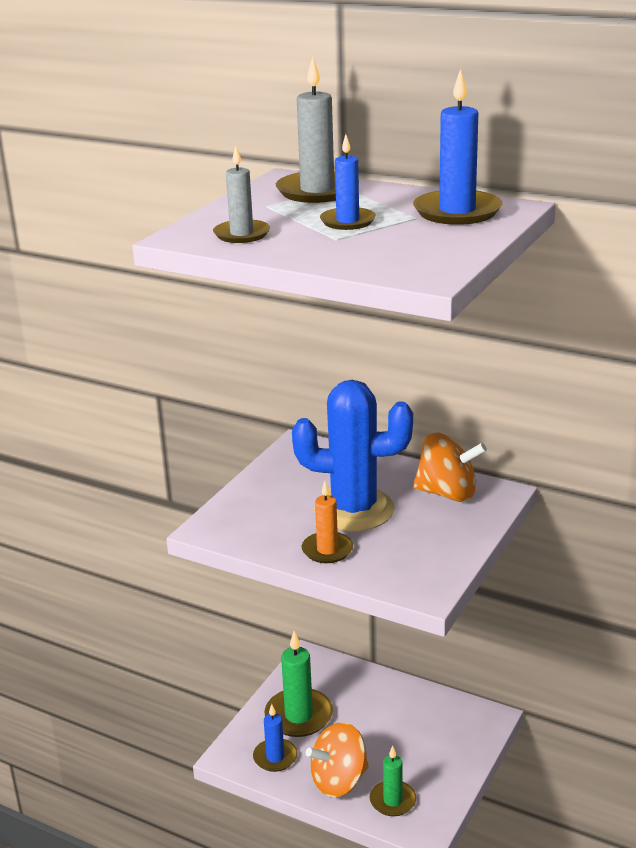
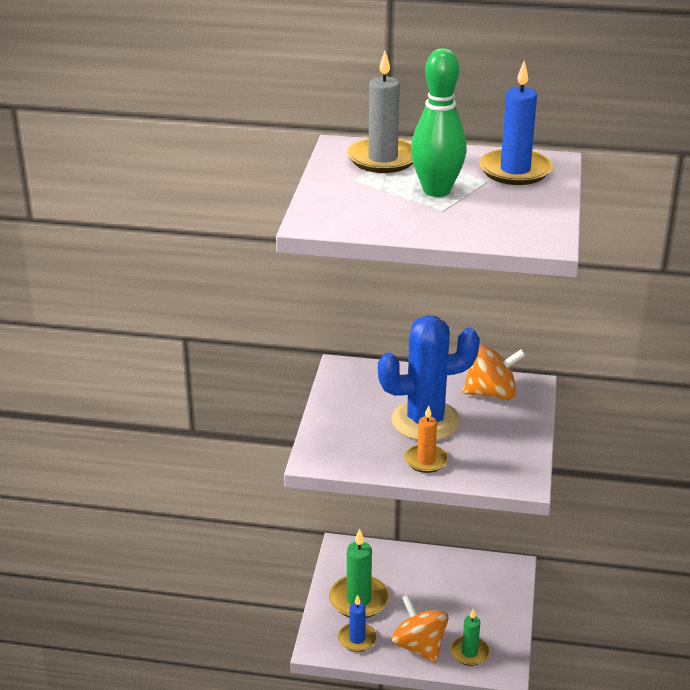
camera: 20 degrees left, 5 degrees up
grey candle [213,146,270,243] -> none
orange spinning top [306,722,369,797] -> orange spinning top turned 105 degrees clockwise [391,595,449,663]
blue candle [320,134,376,230] -> green bowling pin [411,48,467,197]

